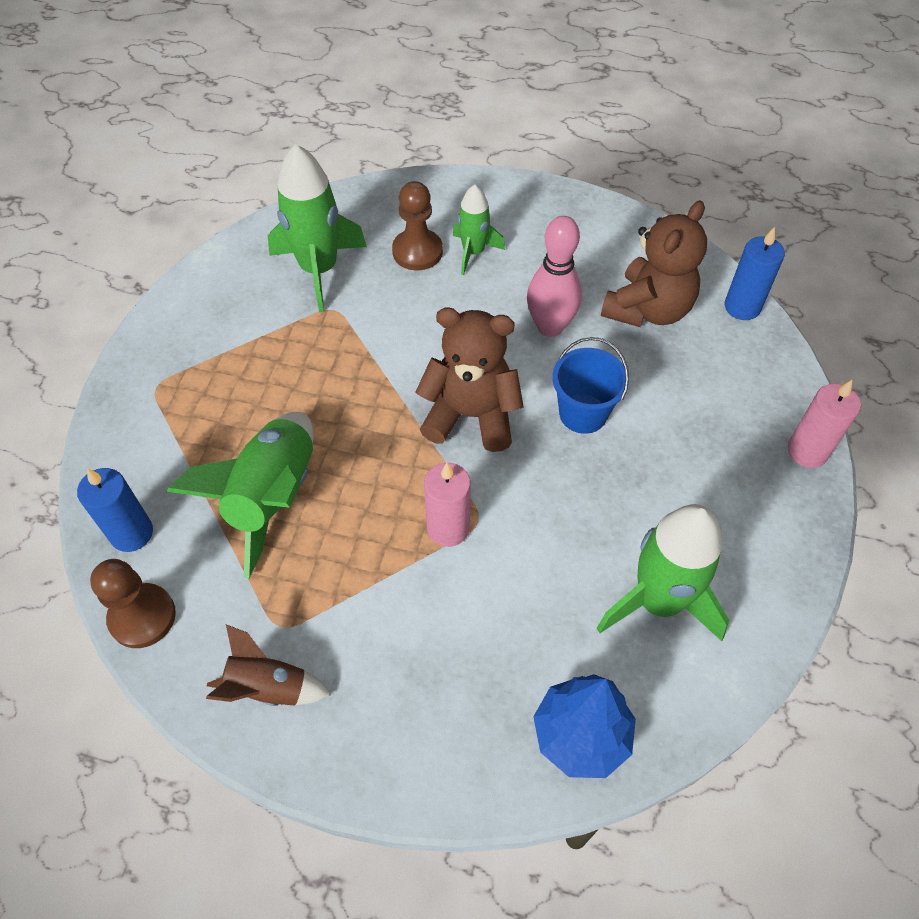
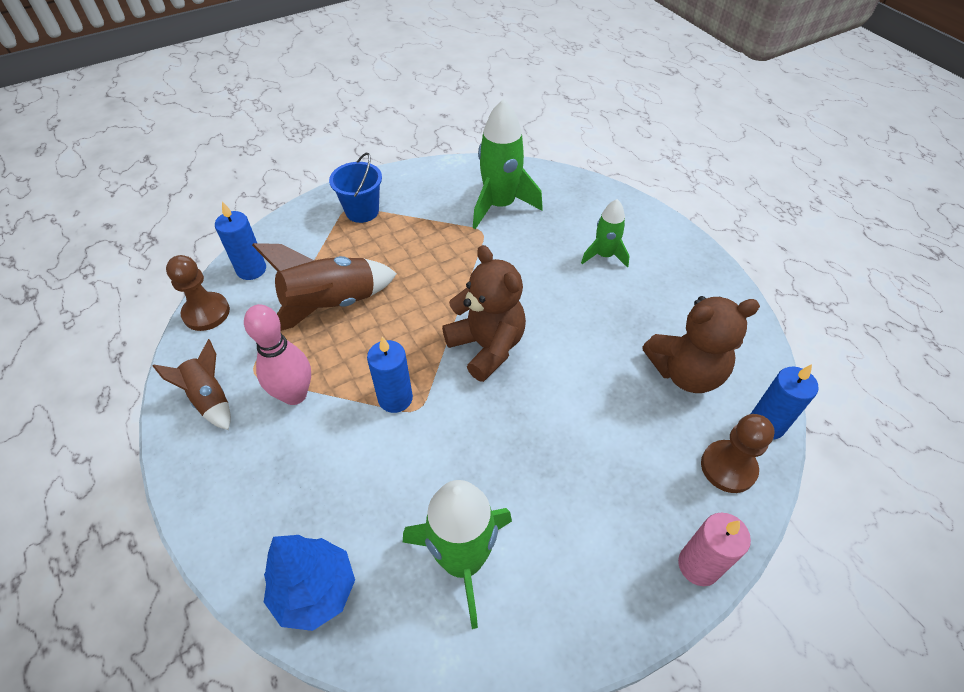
camera: 45 degrees right, 5 degrees down
green rocket [167,412,313,578] -> brown rocket [252,243,397,331]
brown pawn [392,181,443,271] -> brown pawn moved to [701,414,775,493]
pink candle [424,463,471,547] -> blue candle [367,337,413,413]
pink bowling pin [527,216,582,337] -> pink bowling pin moved to [244,304,311,405]
blue bucket [552,337,629,434] -> blue bucket moved to [329,153,382,223]

